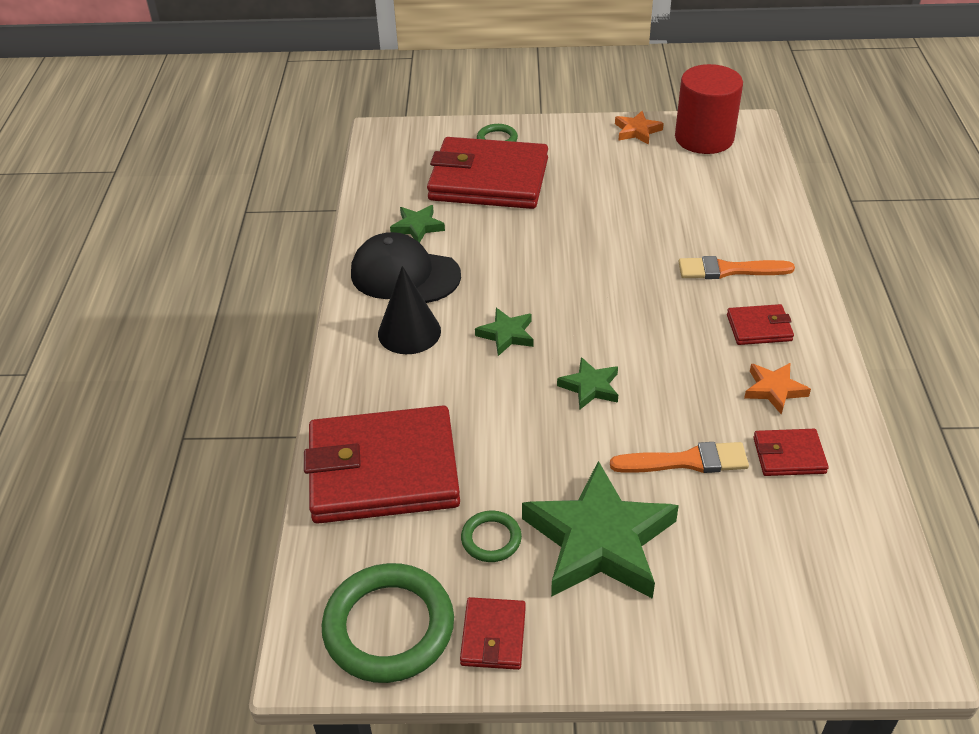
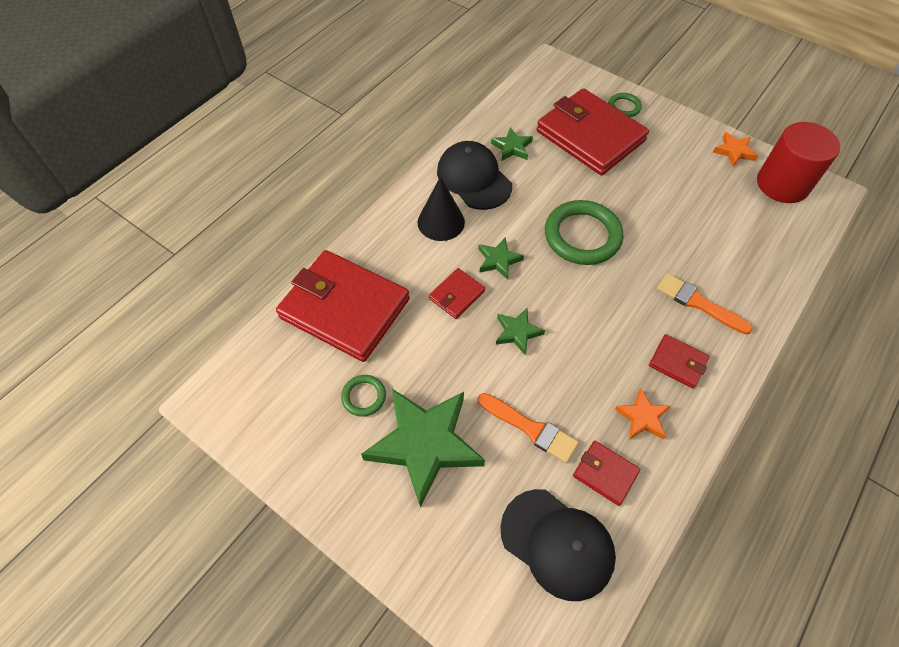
camera: 35 degrees right, 15 degrees up
green ring [322,563,454,683] -> green ring moved to [545,200,623,265]
red wallet [460,597,526,670] -> red wallet moved to [429,268,485,319]
none -> black cap [500,489,616,601]

